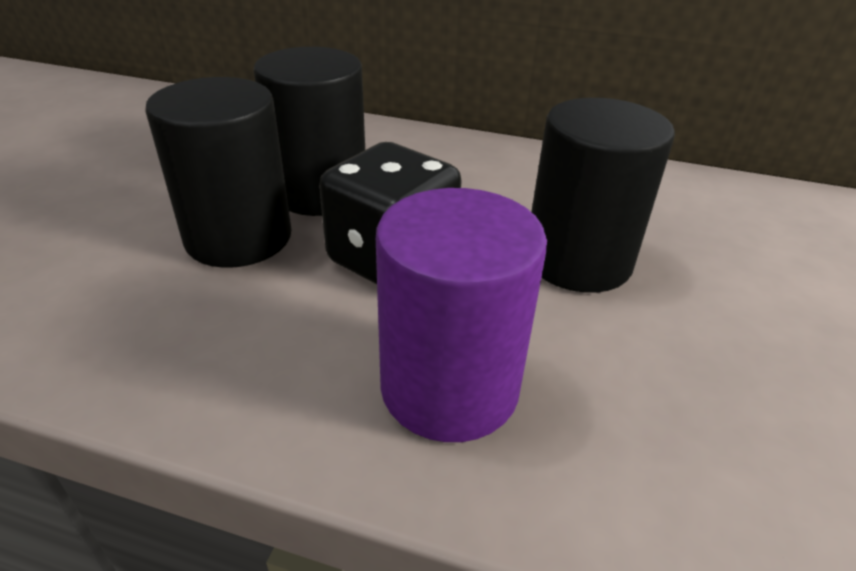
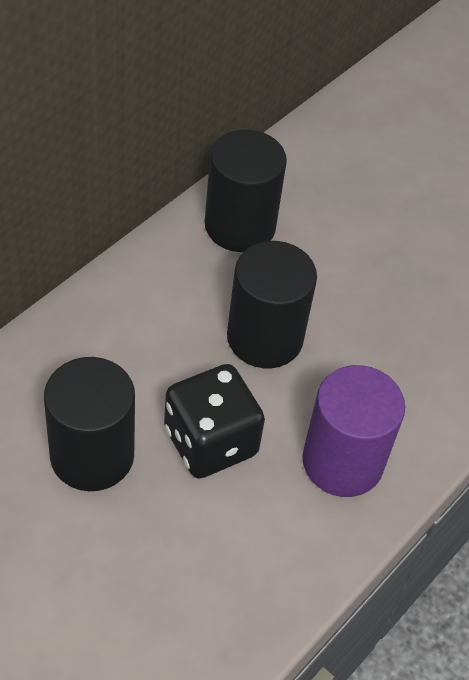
camera: 70 degrees left, 15 degrees up
black cylinder [145,77,292,268] -> black cylinder moved to [205,130,287,252]

